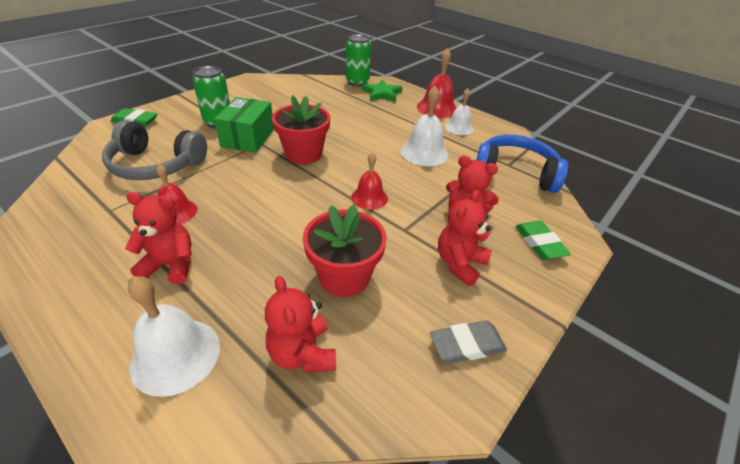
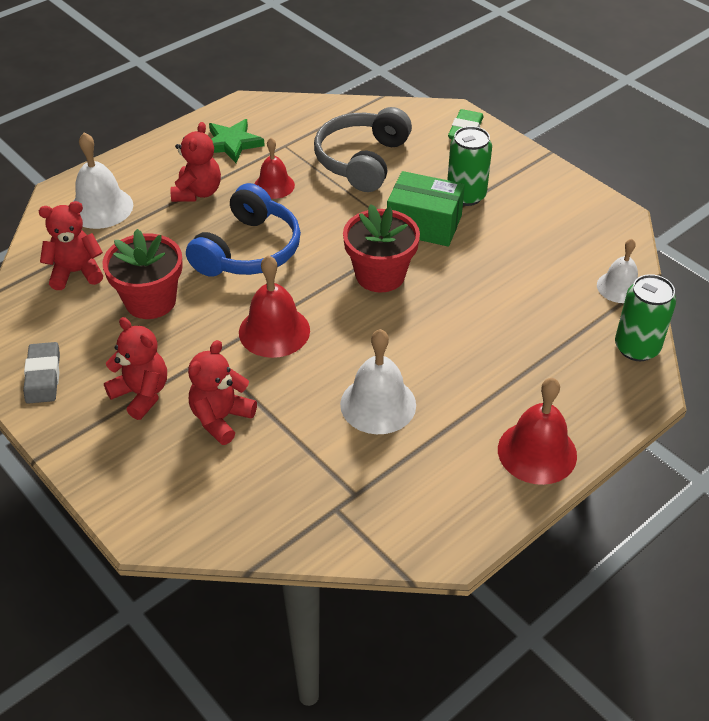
camera: 100 degrees right, 5 degrees up
red bell [351,152,388,210] -> red bell [239,255,310,358], size x1.52
green star [362,80,403,102] -> green star moved to [209,119,265,163]
white bell [445,88,474,135] -> white bell moved to [597,239,638,303]
blue headphones [476,135,568,193] -> blue headphones moved to [186,183,301,277]
green eraser [515,221,571,260] -> none

